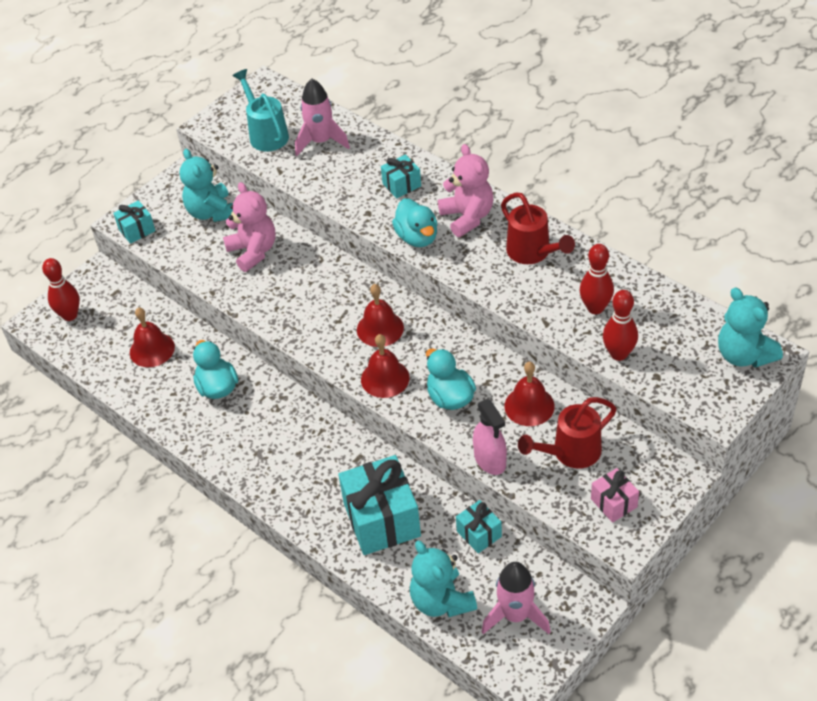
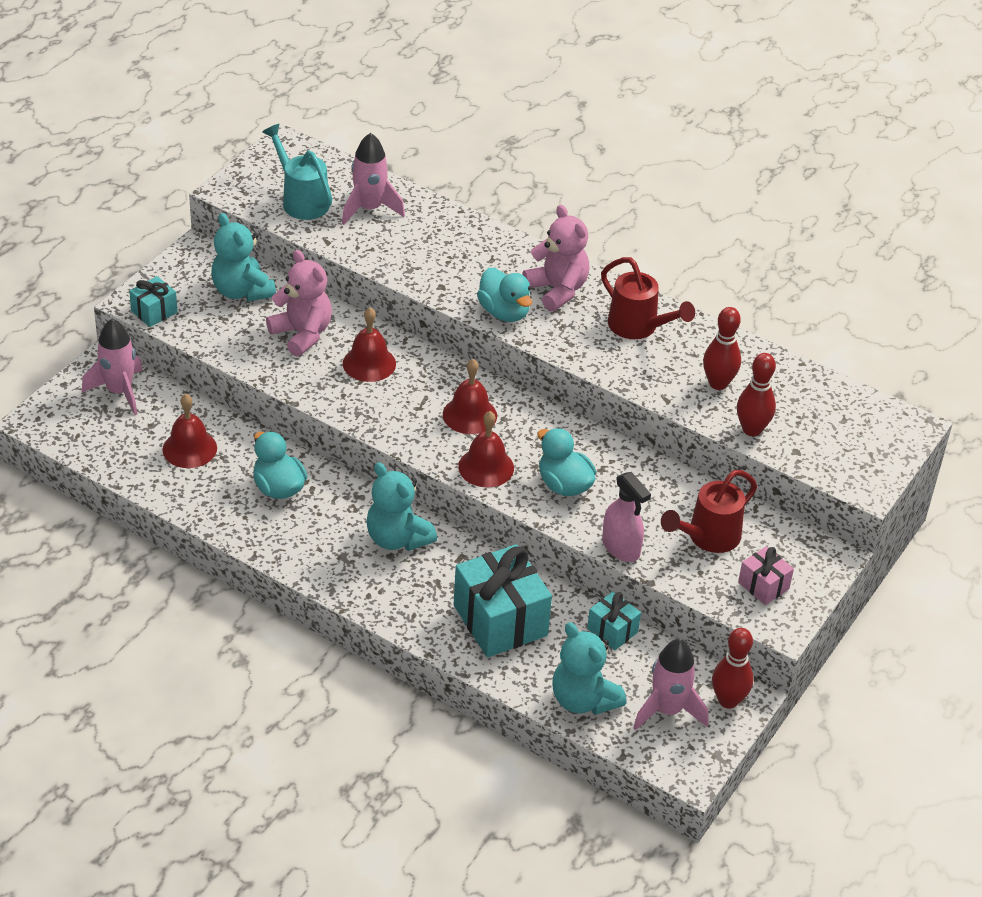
camera: 15 degrees left, 5 degrees down
red bowling pin [42,258,80,321] -> red bowling pin moved to [712,628,754,709]
turquoise gift [381,154,421,198] -> none
red bell [504,362,555,426] -> red bell moved to [343,307,396,382]
turquoise teddy bear [718,287,783,368] -> turquoise teddy bear moved to [367,462,437,551]
none -> pink rocket [82,319,143,415]

